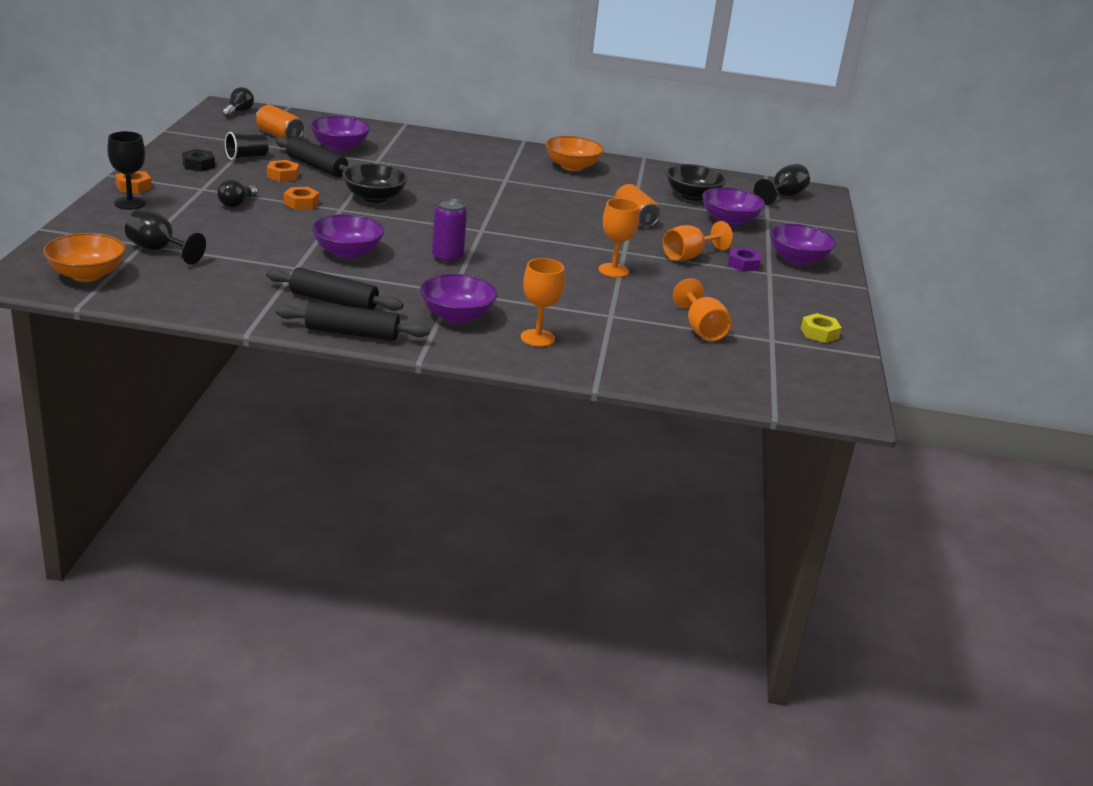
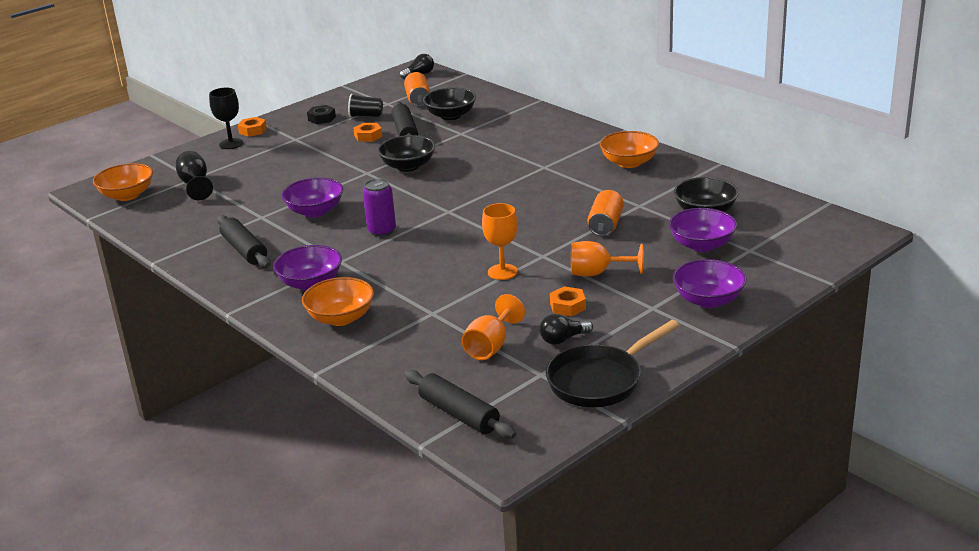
camera: 45 degrees right, 0 degrees up
black light bulb [217,179,258,207] -> black light bulb moved to [540,314,593,345]
black rolling pin [276,301,430,341] -> black rolling pin moved to [404,370,516,439]
orange nut [284,187,319,210] -> orange nut moved to [550,286,586,316]
purple bowl [310,116,370,151] -> black bowl [423,87,476,120]
orange goblet [521,258,565,347] -> orange bowl [302,277,374,326]
purple nut [728,247,761,272] -> none
black goblet [754,164,810,205] -> none
yellow nut [801,313,842,343] -> black pan [546,320,680,407]

